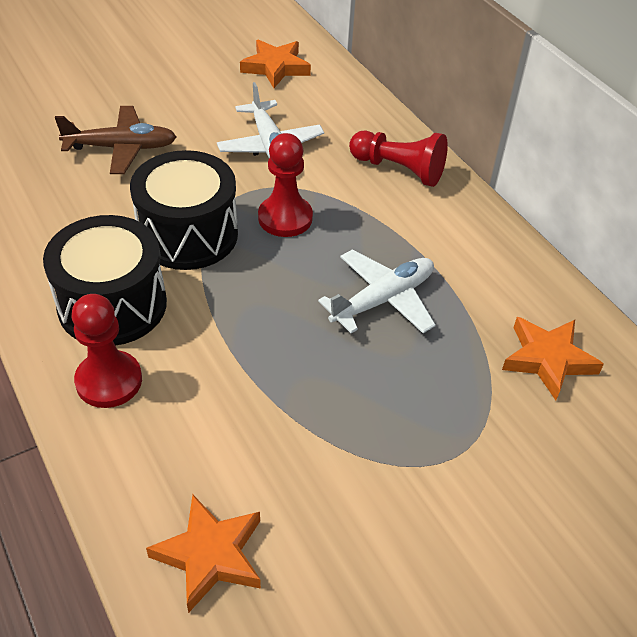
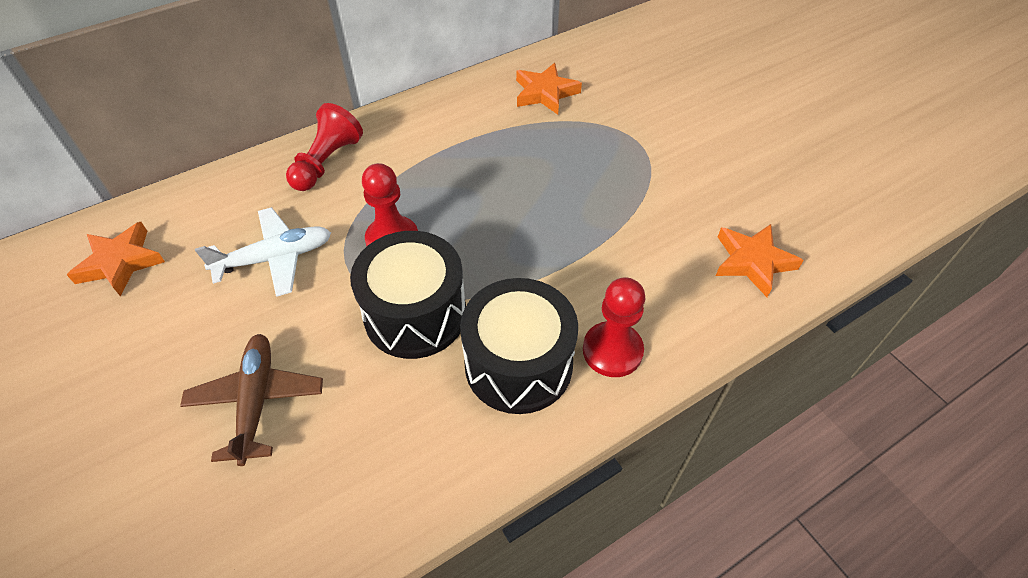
camera: 90 degrees left, 5 degrees up
white plane [318,250,436,333] -> none

